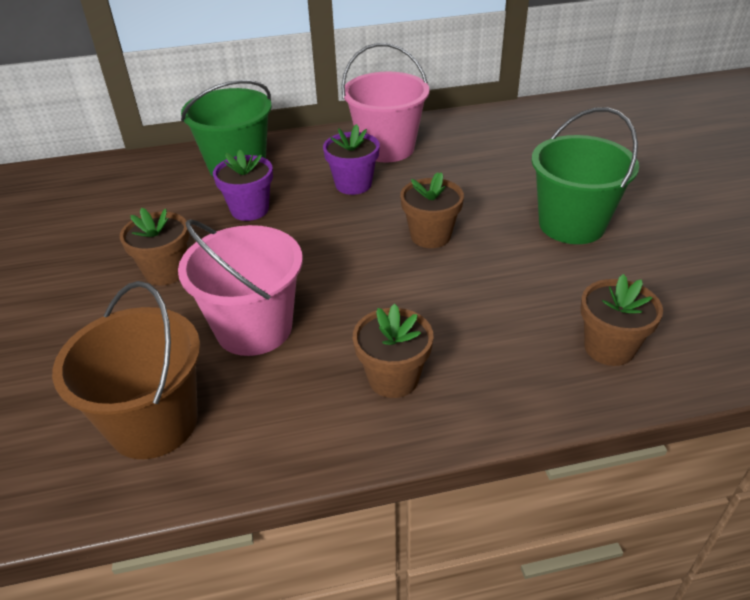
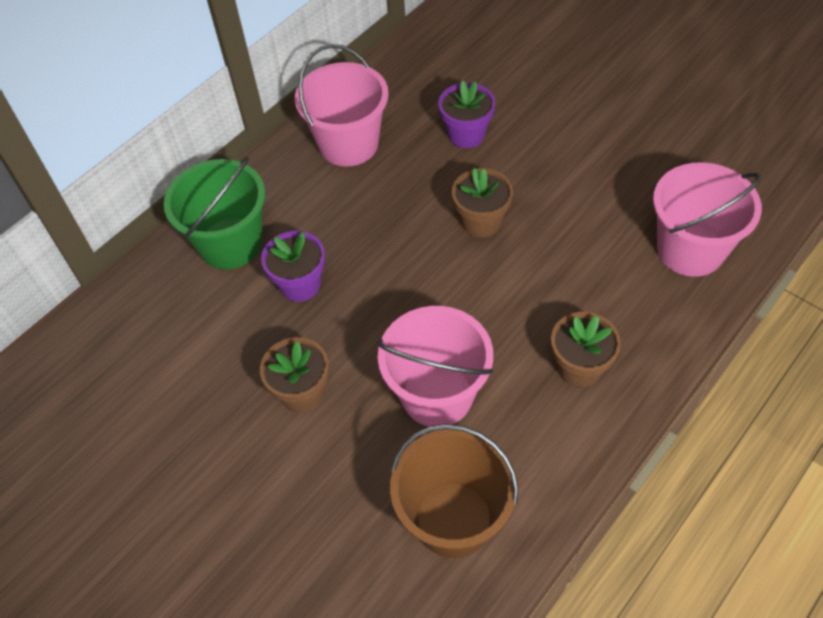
camera: 35 degrees left, 15 degrees up
purple flower pot [323,124,380,195] -> purple flower pot moved to [438,80,495,148]
green bucket [532,107,639,244] -> none
brown flower pot [581,274,663,366] -> pink bucket [653,162,762,277]

